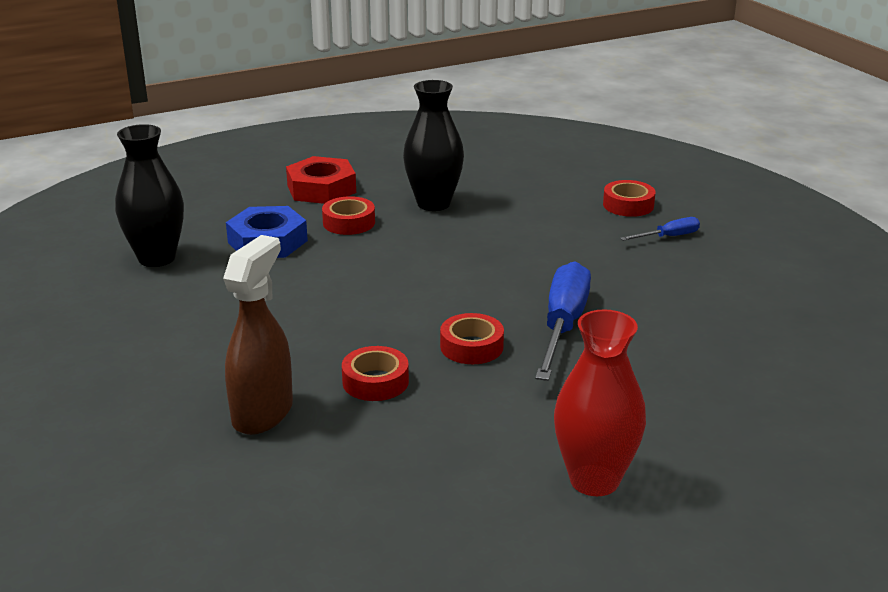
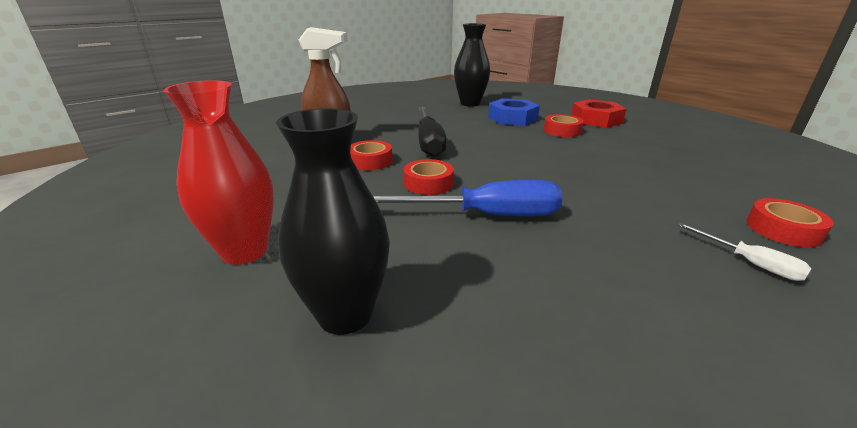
camera: 75 degrees right, 0 degrees up
black vase [403,80,464,211] -> black vase moved to [276,108,390,335]
blue screwdriver [620,217,700,241] -> white screwdriver [677,223,811,281]
none -> black screwdriver [418,107,446,157]

